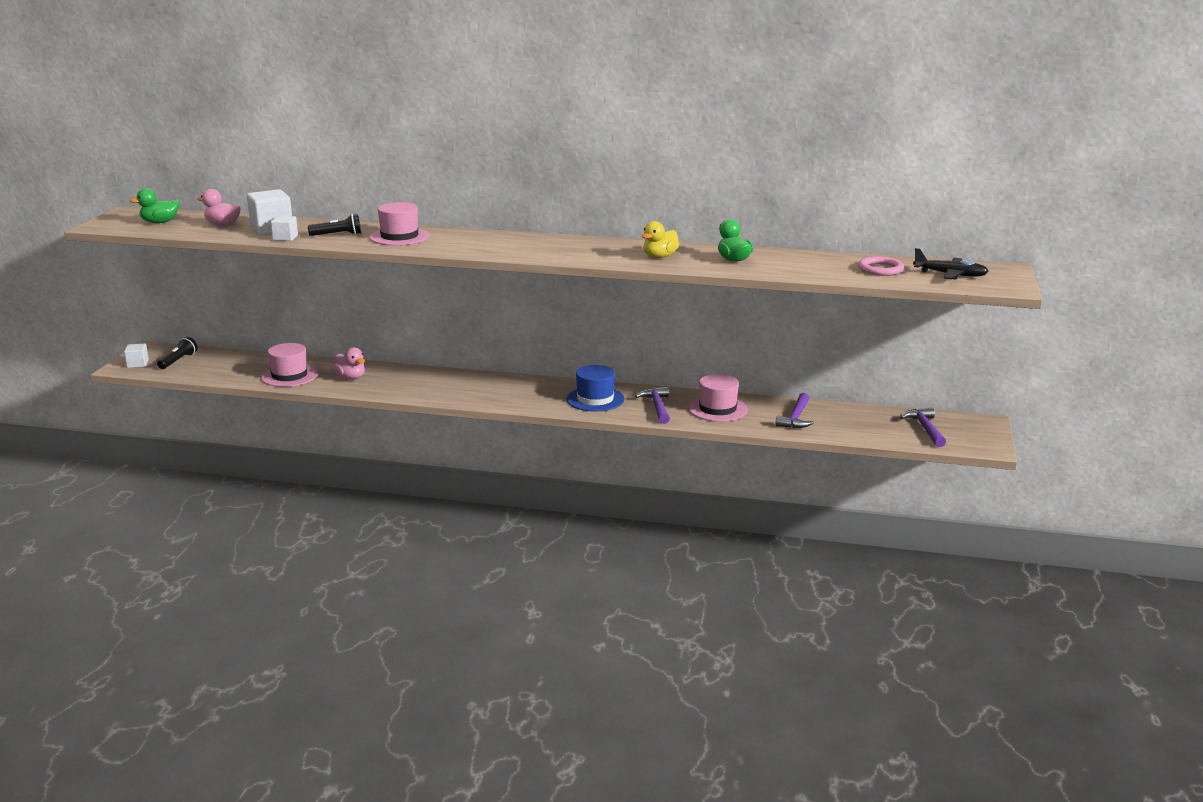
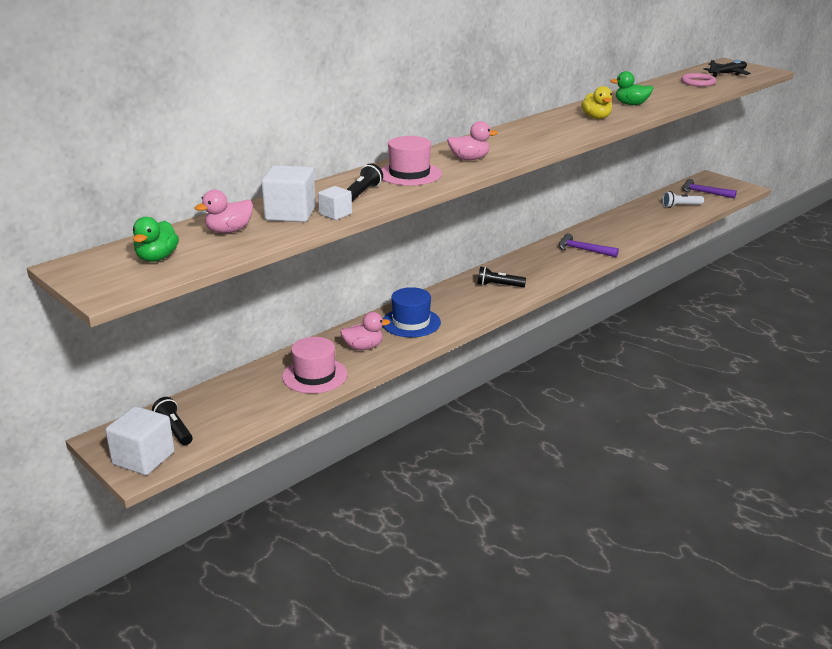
camera: 55 degrees left, 5 degrees up
white cube [124,344,149,368] -> white cube [105,406,175,475], size x1.77
blue hat [566,365,625,412] -> blue hat moved to [383,287,441,337]
pink hat [688,374,748,422] -> none
purple hammer [775,393,814,428] -> none
none -> pink duck [447,121,498,160]
none -> black flashlight [477,266,526,287]
none -> white flashlight [663,191,704,208]

